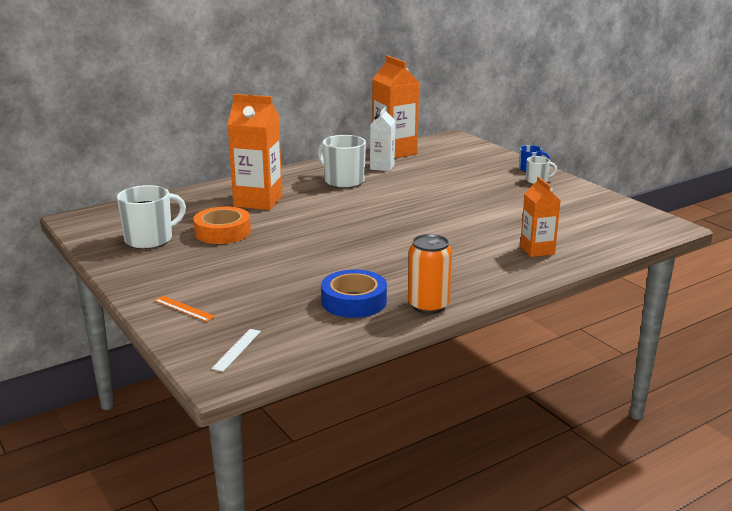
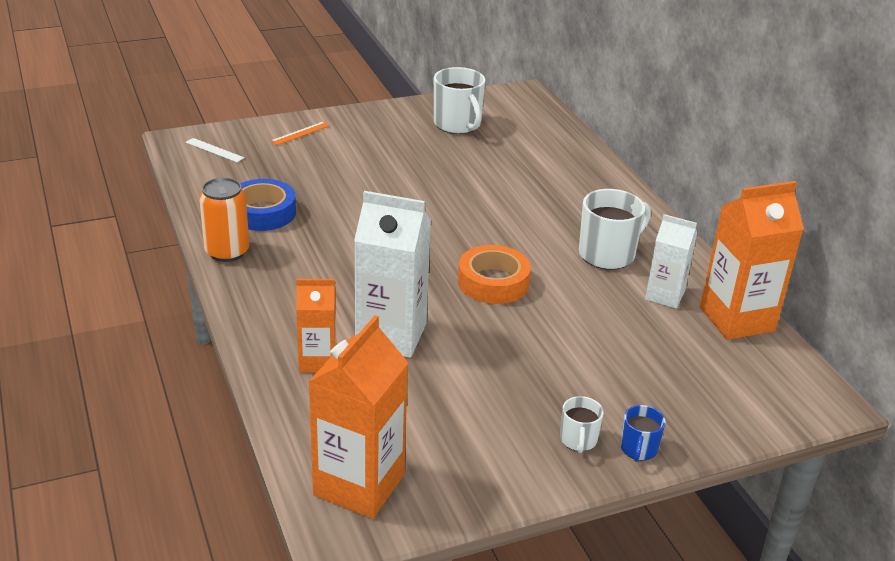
camera: 100 degrees right, 10 degrees up
orange tape [193,206,251,244] -> orange tape moved to [458,245,531,304]
orange carton [227,94,283,210] -> orange carton moved to [309,315,409,519]
none -> white carton [354,191,431,358]

